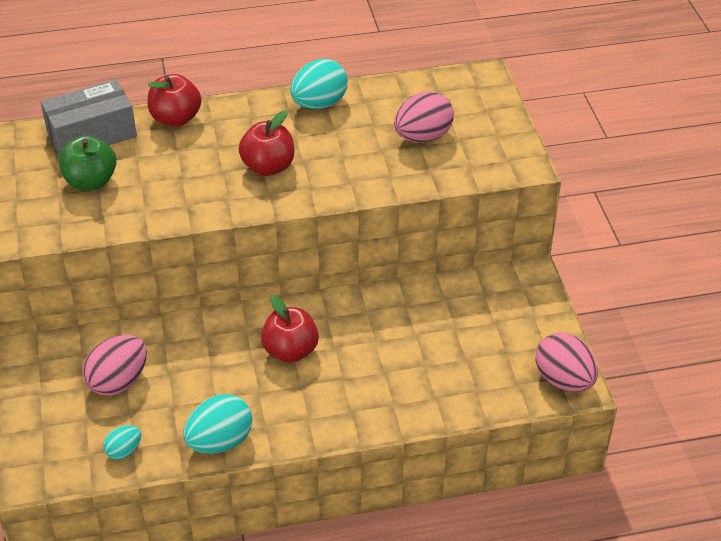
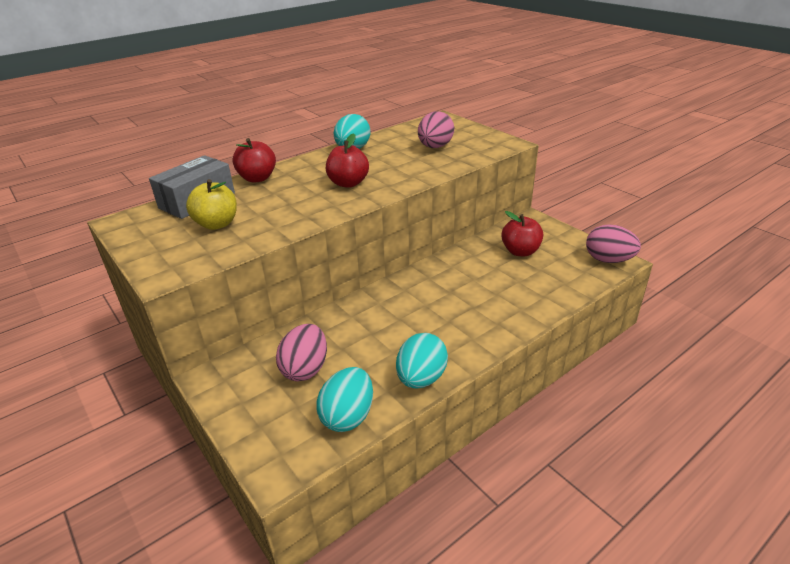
camera: 25 degrees left, 10 degrees down
green apple [59,135,117,191] -> yellow apple [186,179,237,230]
turquoise egg [103,425,141,460] -> turquoise egg [316,367,373,432], size x1.82
red apple [261,295,319,363] -> red apple moved to [501,211,543,256]

